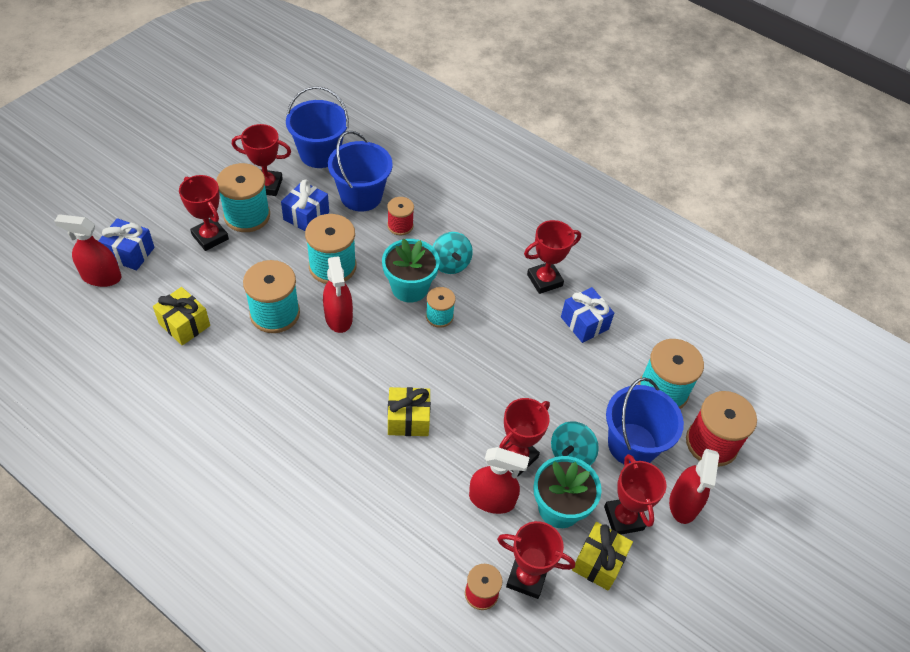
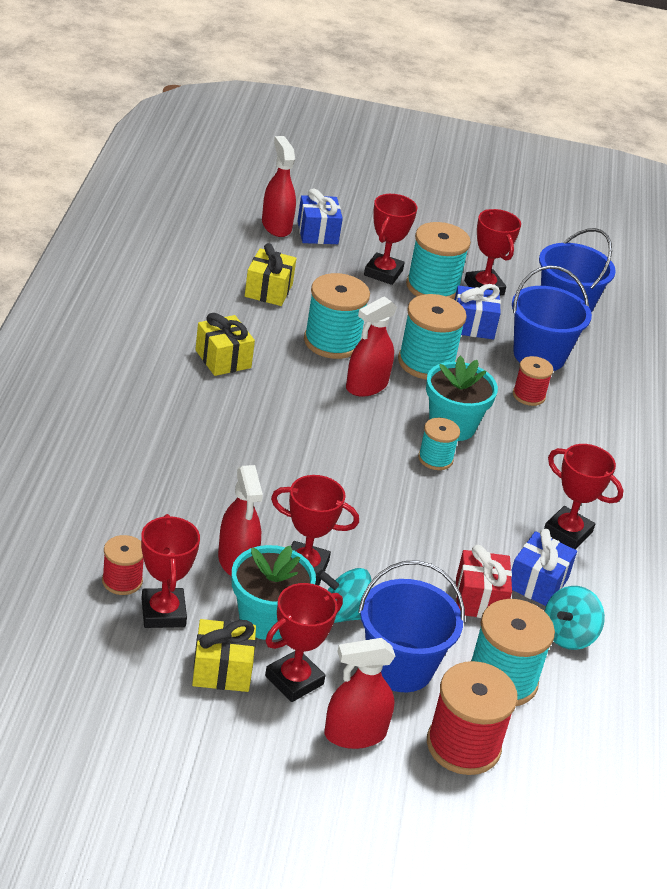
camera: 60 degrees right, 15 degrees down
yellow gift [388,387,431,436] -> yellow gift moved to [195,313,255,376]
turquoise spinning top [432,232,473,274] -> turquoise spinning top moved to [544,586,605,650]
none -> red gift [456,545,512,618]

